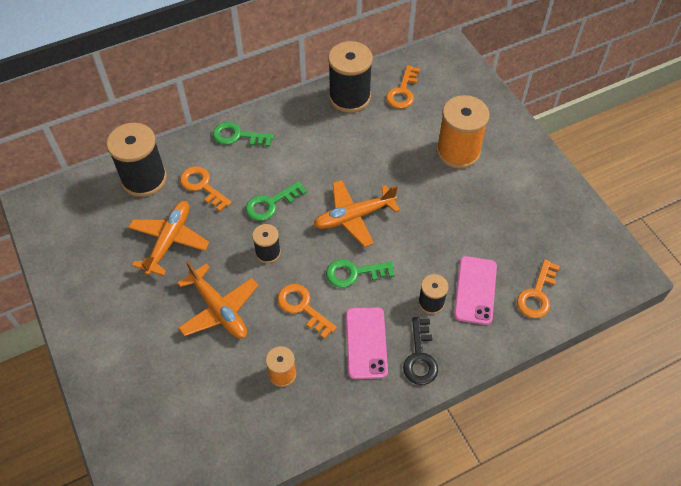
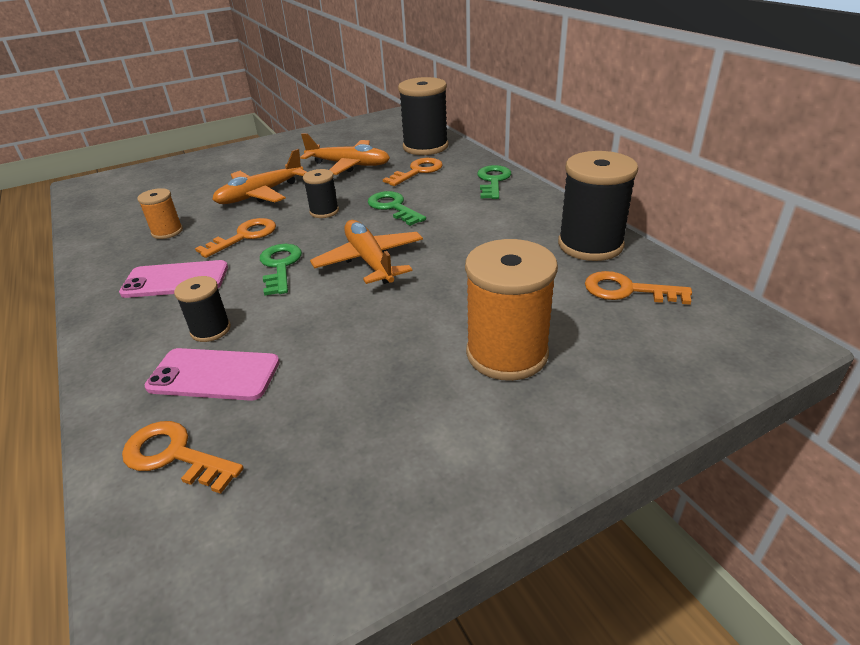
camera: 90 degrees right, 20 degrees down
black key [403,317,438,385] -> none

